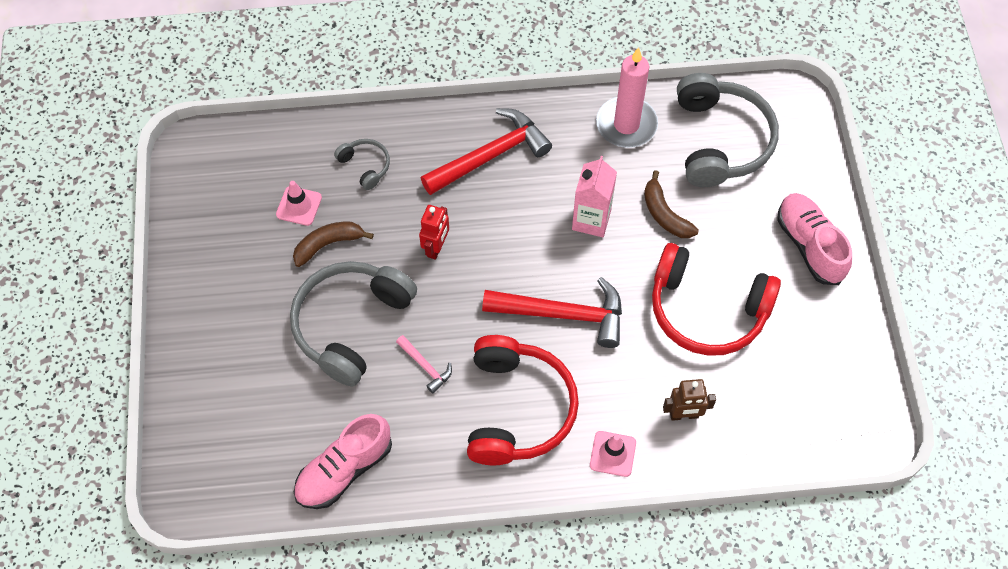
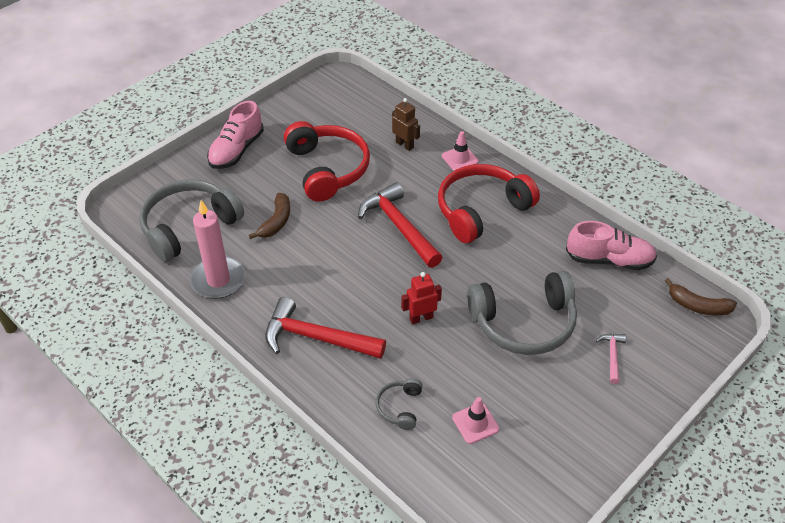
camera: 130 degrees left, 15 degrees down
brown banana [293,222,374,267] -> brown banana moved to [665,278,737,316]
pink hammer [396,335,452,393] -> pink hammer moved to [596,334,626,384]
pink carton [572,156,617,237] -> none

